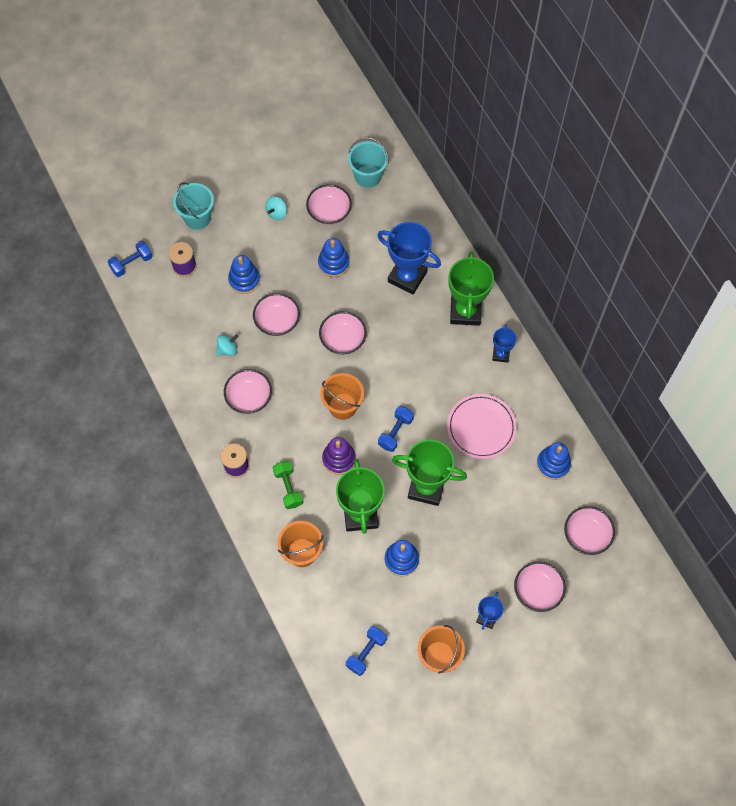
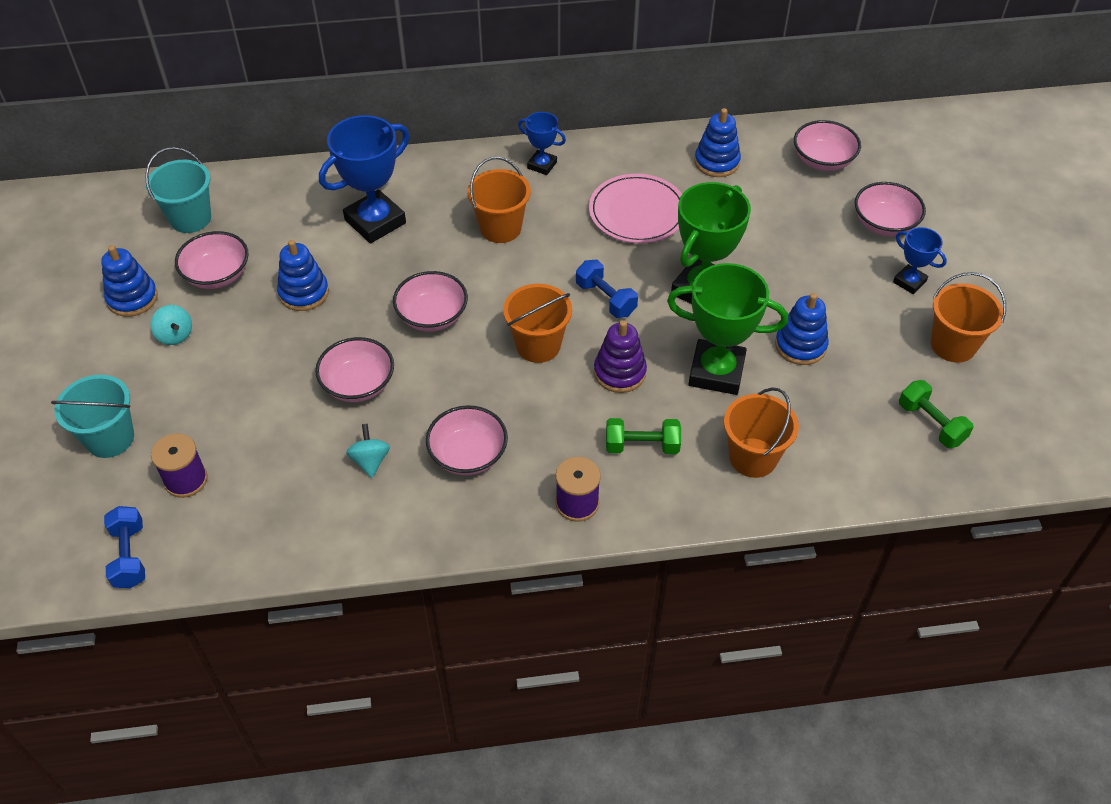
camera: 70 degrees left, 15 degrees down
blue stacking toy [228,255,260,294] -> blue stacking toy moved to [101,245,158,317]
blue dumbbell [346,626,387,676] -> green dumbbell [899,380,974,448]
green trophy [448,252,494,326] -> none
none -> orange bucket [467,157,531,243]

